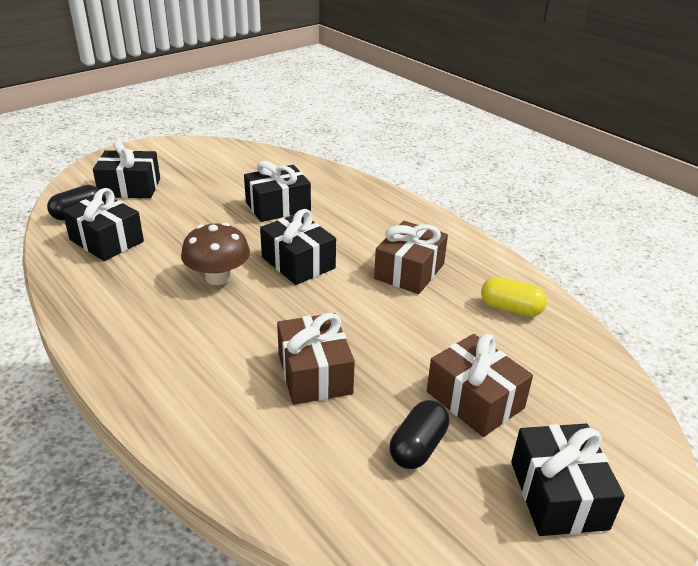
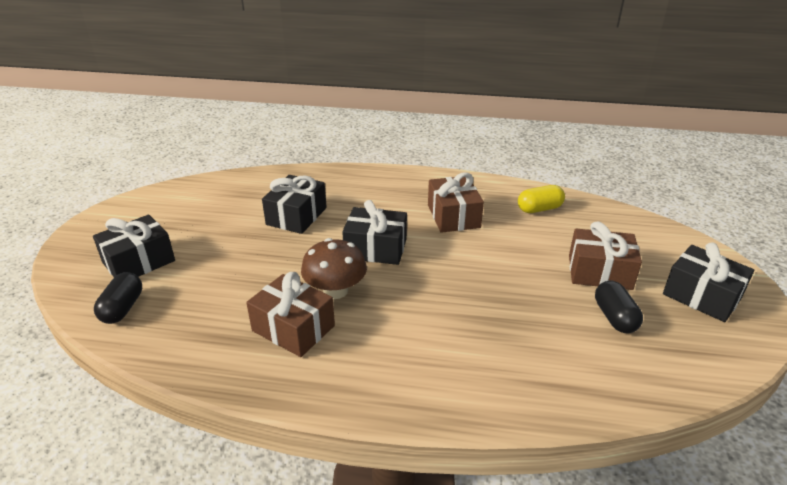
camera: 40 degrees left, 0 degrees up
black gift [62,188,144,261] -> none
brown gift [277,313,355,405] -> brown gift moved to [246,272,335,357]

